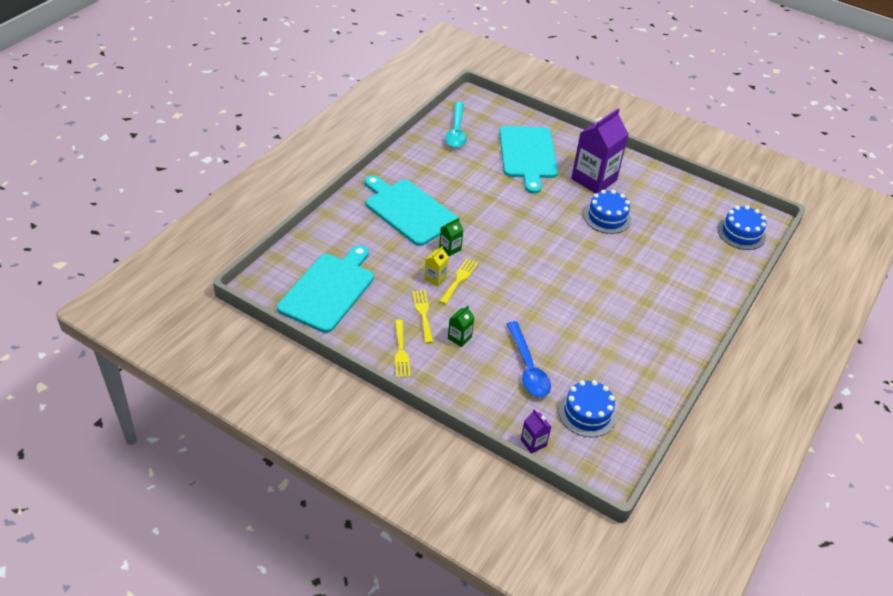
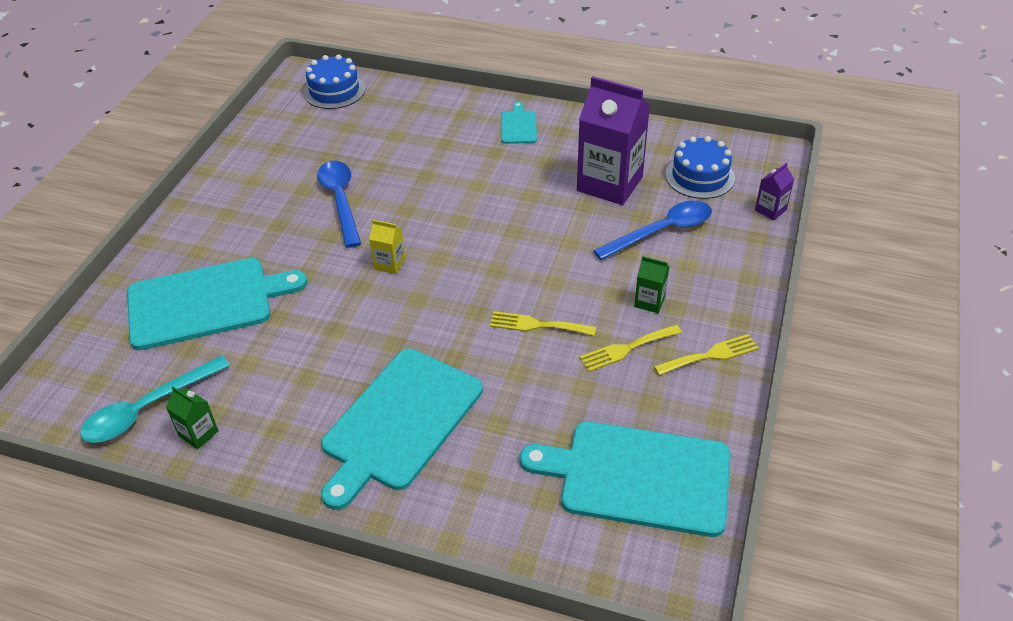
camera: 100 degrees left, 0 degrees up
yellow carton [424,246,449,286] -> yellow carton moved to [369,220,405,274]
green carton [439,218,463,256] -> green carton moved to [166,386,218,449]
turquoise spoon [445,102,467,148] -> turquoise spoon turned 150 degrees clockwise [80,355,230,443]
purple carton [571,108,628,193] -> purple carton moved to [577,76,650,205]
blue cake [584,190,631,234] -> blue spoon [317,160,361,248]
none -> turquoise cutting board [501,102,537,144]

